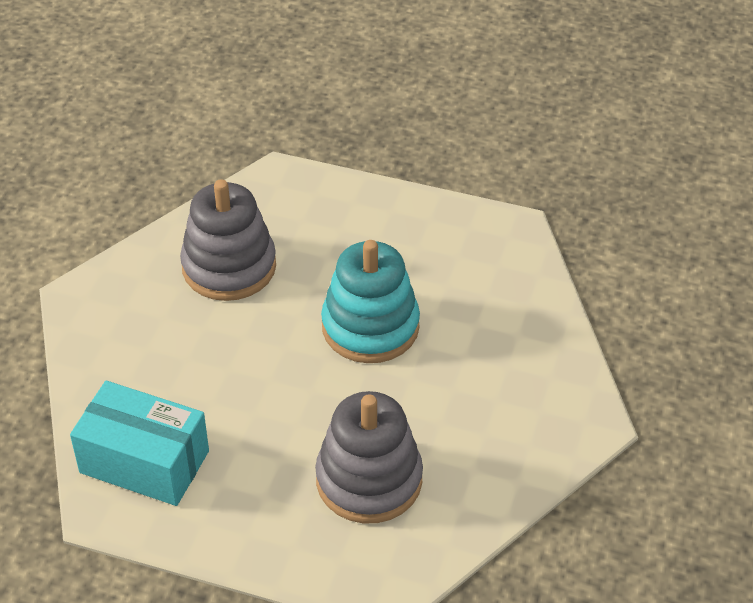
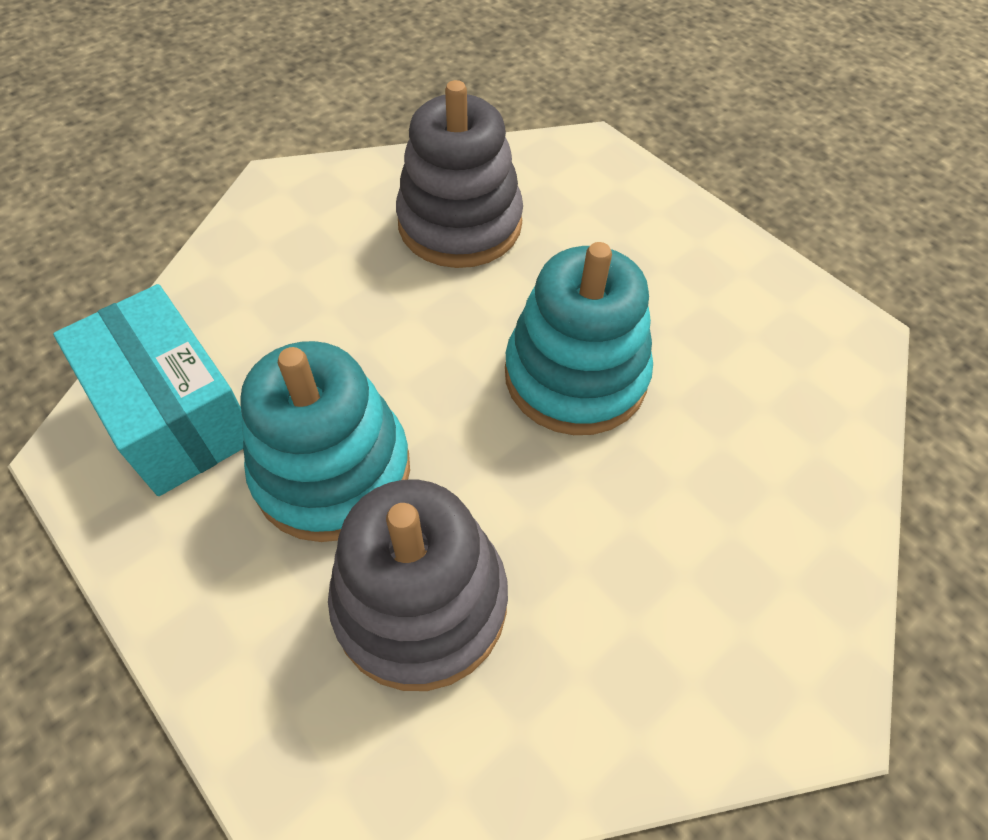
camera: 30 degrees right, 10 degrees up
none -> turquoise stacking toy [240,341,410,542]

